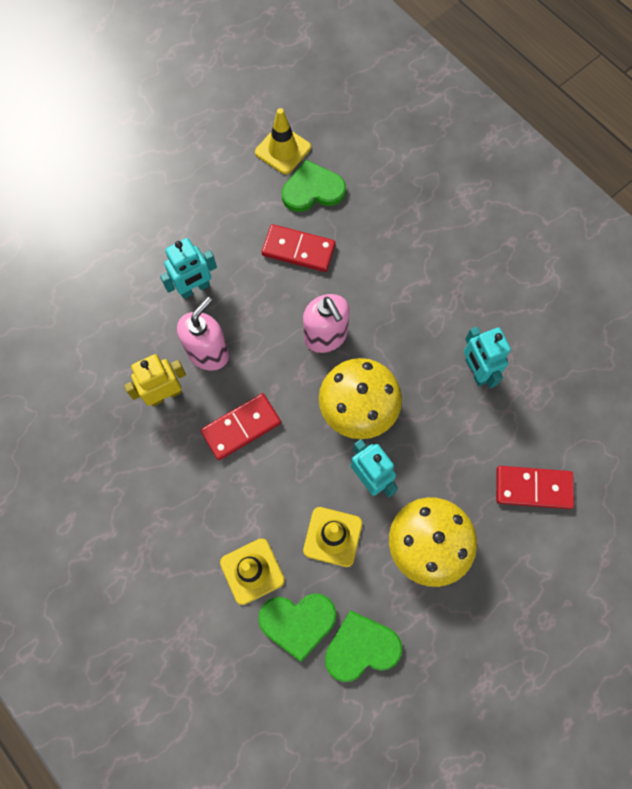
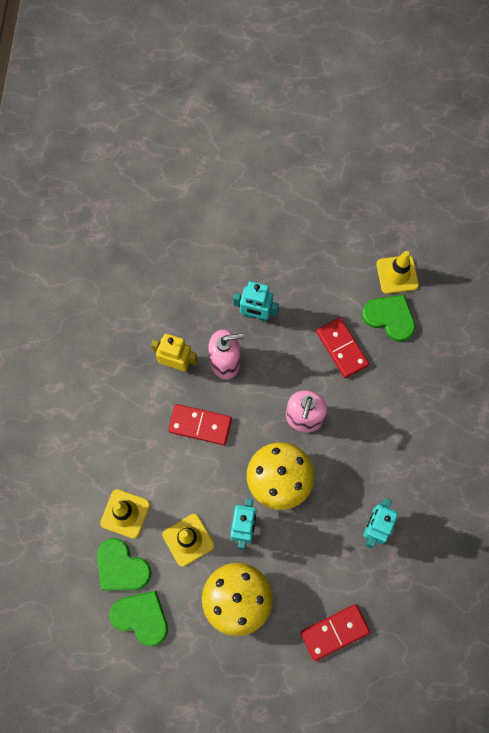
camera: 45 degrees right, 0 degrees up
red domino [496,466,574,509] -> red domino turned 75 degrees counterclockwise [300,604,370,661]

